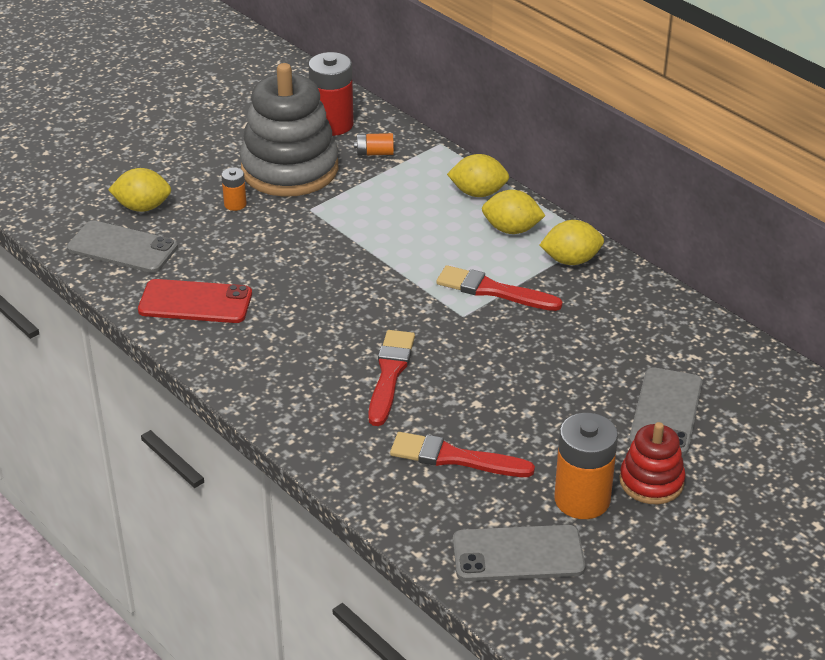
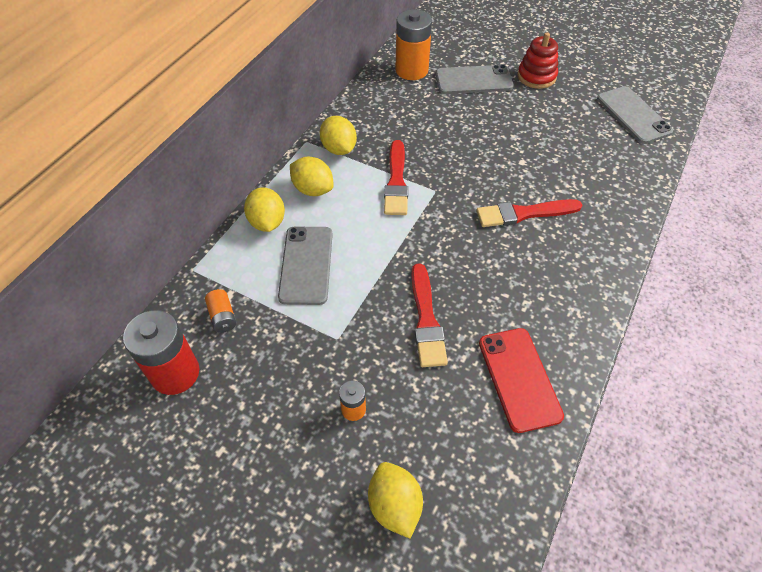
camera: 110 degrees left, 15 degrees up
grey phone [67,220,178,273] -> grey phone moved to [278,227,333,305]
grey stacking toy [240,63,338,197] -> none
red brush [390,432,535,477] -> red brush moved to [411,263,448,367]
yellow lemon [482,190,546,234] -> yellow lemon turned 45 degrees counterclockwise [290,157,334,196]
orange battery [554,413,618,519] -> orange battery moved to [395,9,432,80]

